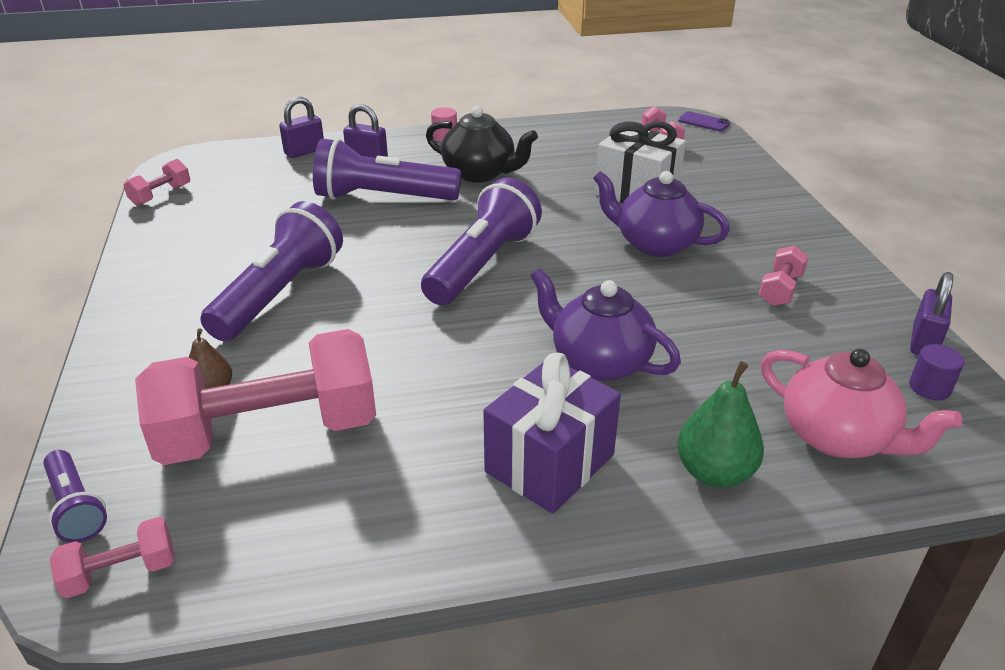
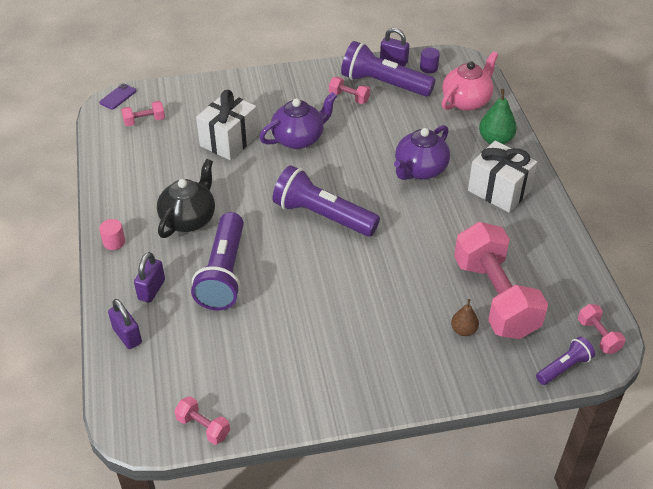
camera: 90 degrees left, 10 degrees up
purple flashlight [200,201,343,341] -> purple flashlight moved to [341,41,436,97]
purple gift [483,353,621,514] -> white gift [468,141,537,212]
purple teapot [593,171,730,257] -> purple teapot turned 150 degrees counterclockwise [259,92,337,149]

